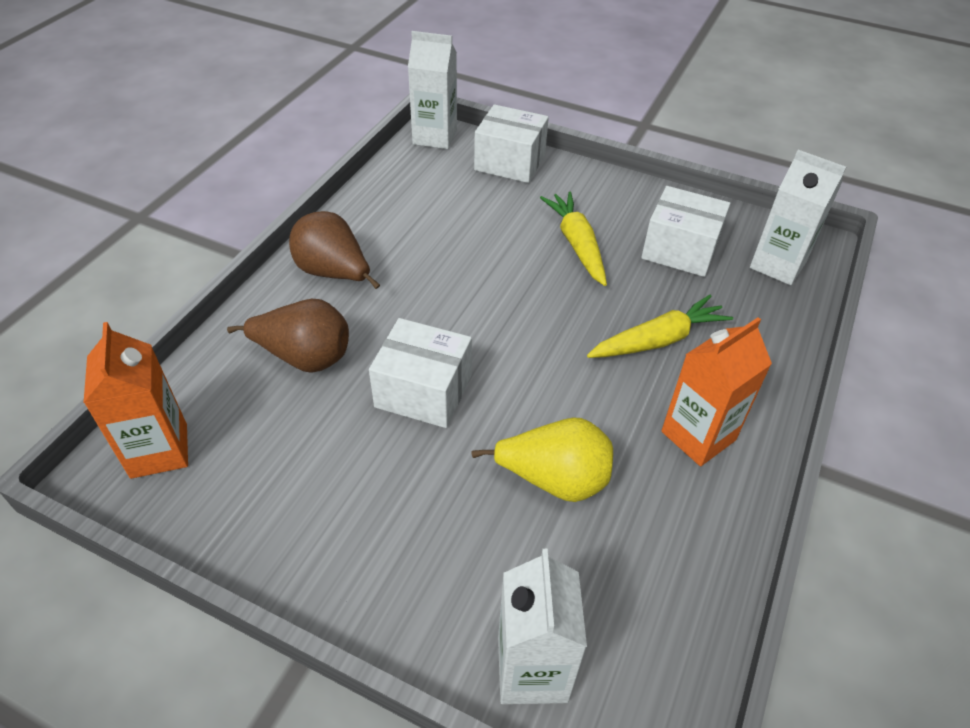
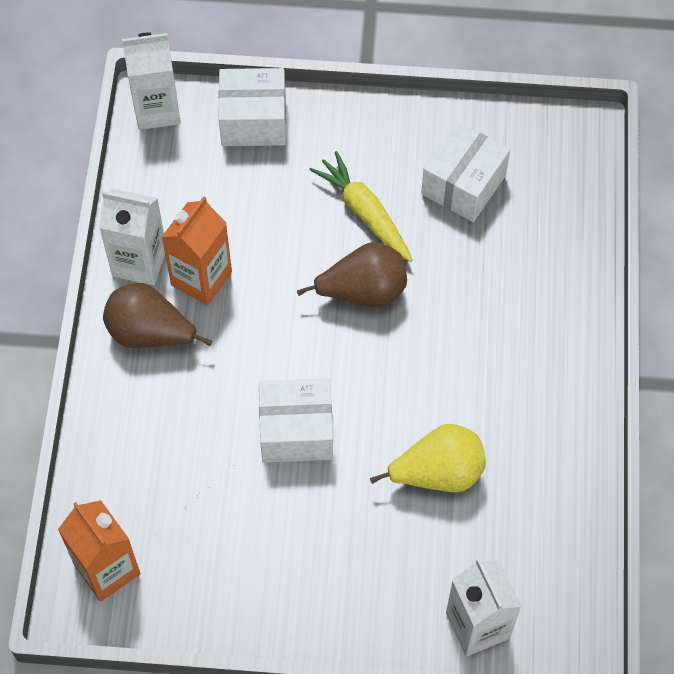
camera: 20 degrees left, 15 degrees up
brown pear [227,299,349,373] -> brown pear moved to [297,242,407,307]
yellow carrot [587,295,733,358] -> none
white box [641,186,730,277] -> white box turned 60 degrees counterclockwise [421,122,510,222]
orange carton [661,317,772,466] -> orange carton moved to [162,196,232,305]
white carton [750,150,846,285] -> white carton moved to [99,189,165,286]

